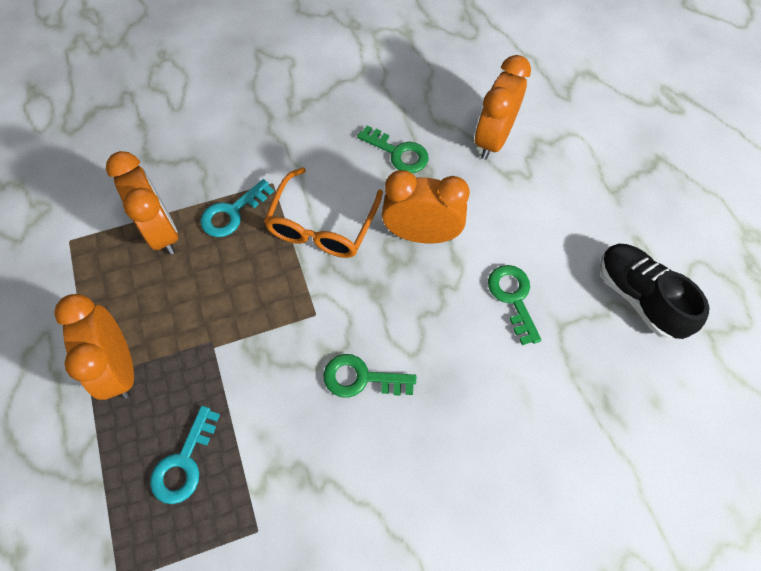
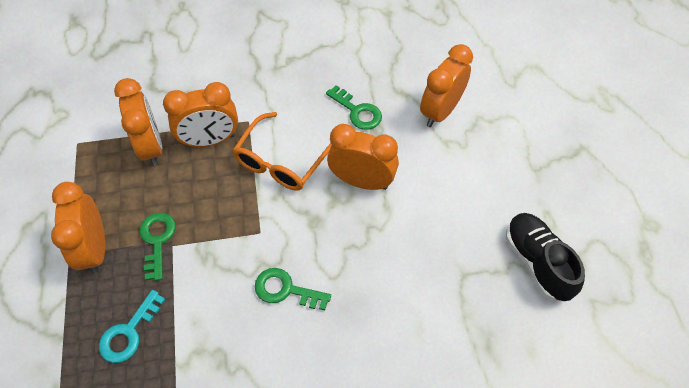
camera: 10 degrees right, 5 degrees down
turquoise key [200,179,274,237] -> orange clock [163,82,238,147]
green key [488,265,541,345] -> green key moved to [140,213,176,281]

